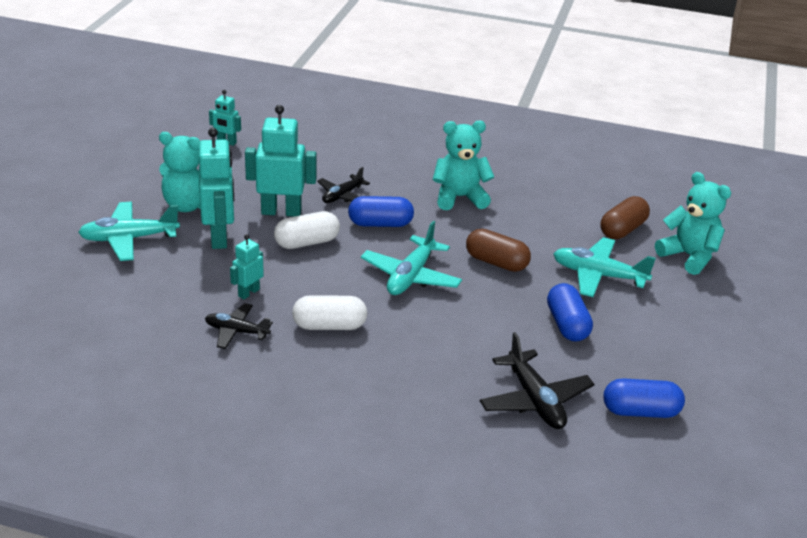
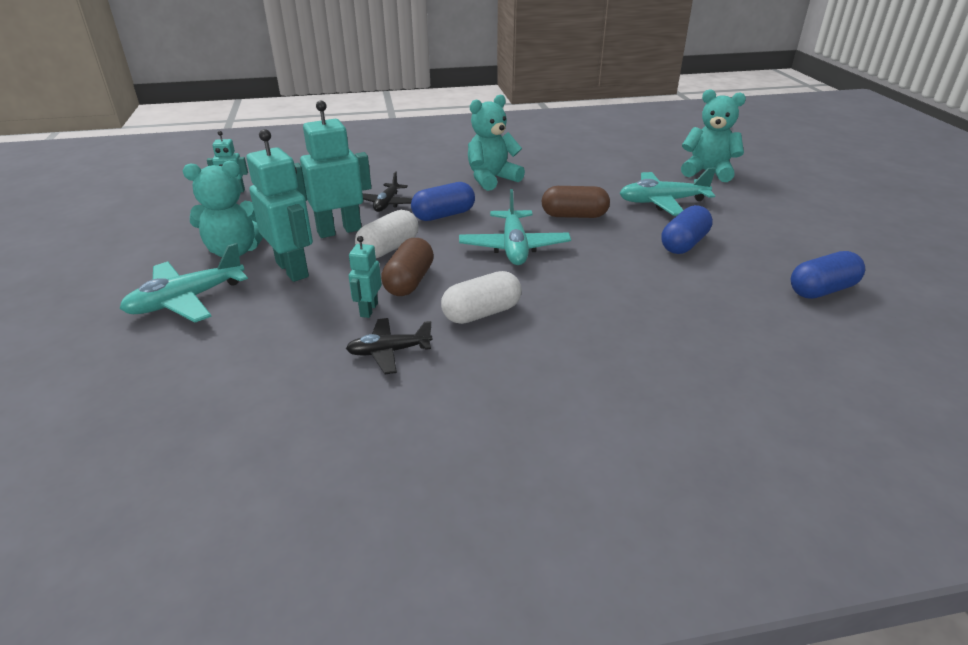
camera: 25 degrees left, 0 degrees up
black plane [480,332,594,429] -> none
blue capsule [547,283,593,341] -> blue capsule turned 75 degrees clockwise [661,205,713,254]
brown capsule [600,196,650,239] -> brown capsule moved to [381,238,434,296]

